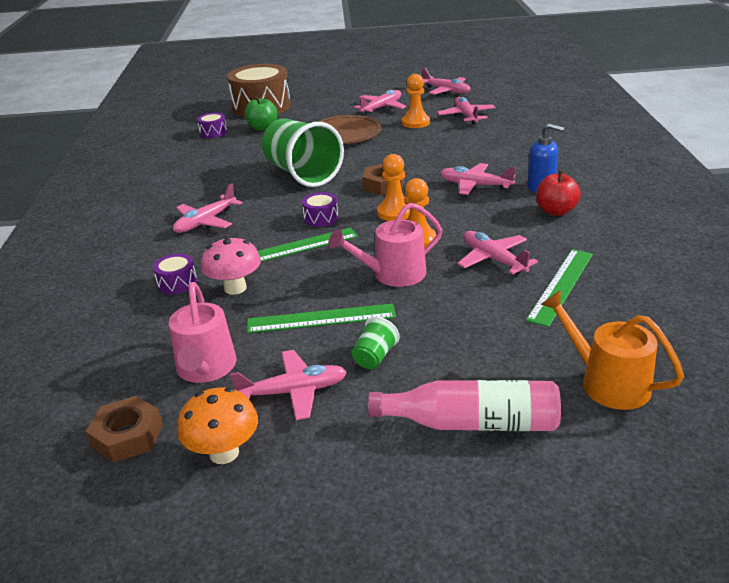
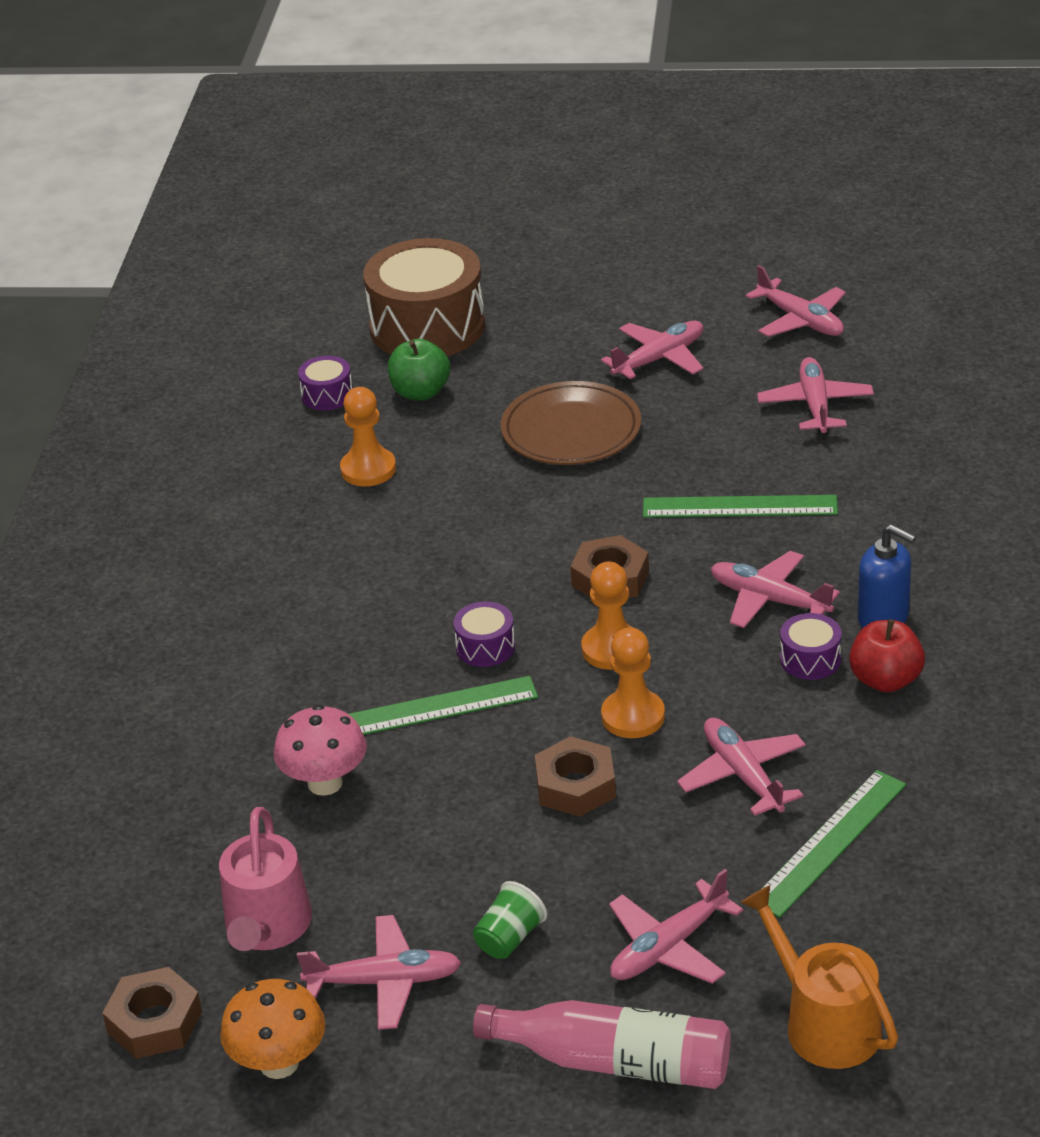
camera: 10 degrees right, 5 degrees up
purple drum [153,254,197,294] -> purple drum moved to [780,613,842,680]
pink plane [173,184,243,233] -> pink plane moved to [609,869,743,984]
green ruler [247,304,396,333] -> green ruler moved to [643,495,838,518]
green cup [262,118,344,187] -> none
pink watering can [329,202,443,287] -> brown nut [535,736,616,817]
orange pawn [402,74,430,128] -> orange pawn moved to [340,387,396,486]

